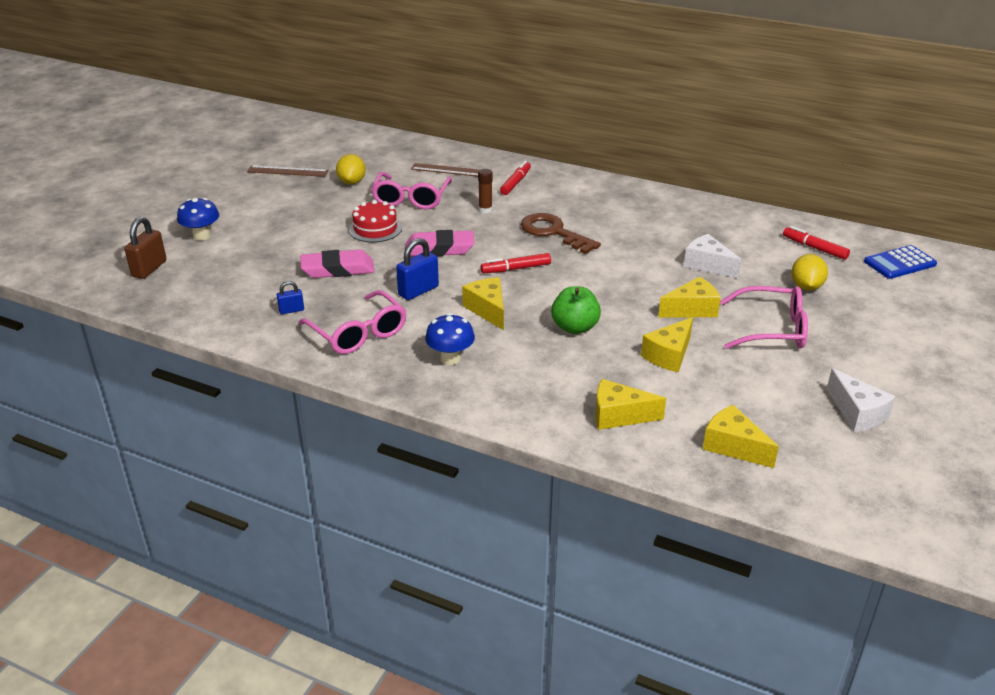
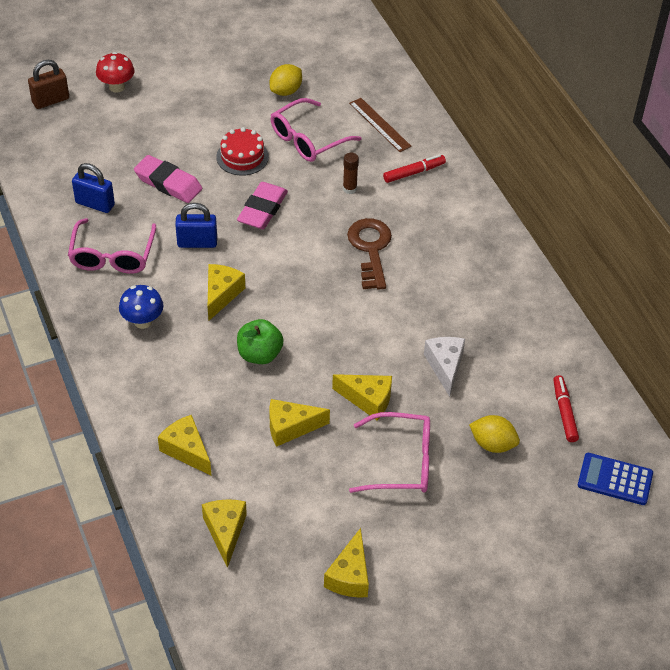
camera: 40 degrees right, 15 degrees up
blue mushroom [177,198,219,241] -> red mushroom [96,52,134,93]
brown ruler [247,165,329,177] -> none
blue padlock [277,281,304,314] -> blue padlock [72,163,115,213], size x1.76
pink eraser [405,230,474,256] -> pink eraser turned 75 degrees clockwise [237,182,288,229]
red marker [481,253,551,274] -> none
pink glasses [720,286,808,349] -> pink glasses turned 45 degrees counterclockwise [349,412,430,493]
yellow lemon [791,254,828,291] -> yellow lemon turned 60 degrees clockwise [469,415,520,453]
white cheese [827,368,896,432] -> yellow cheese [324,528,369,597]

